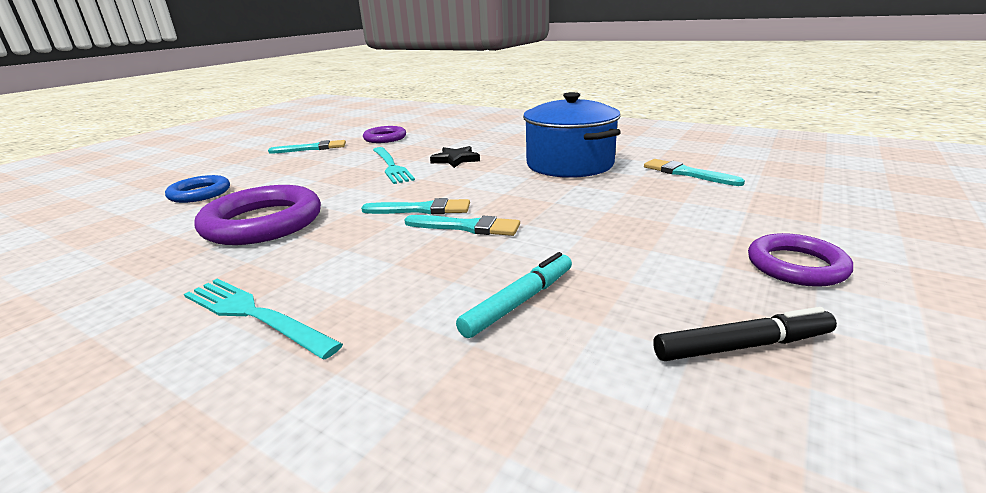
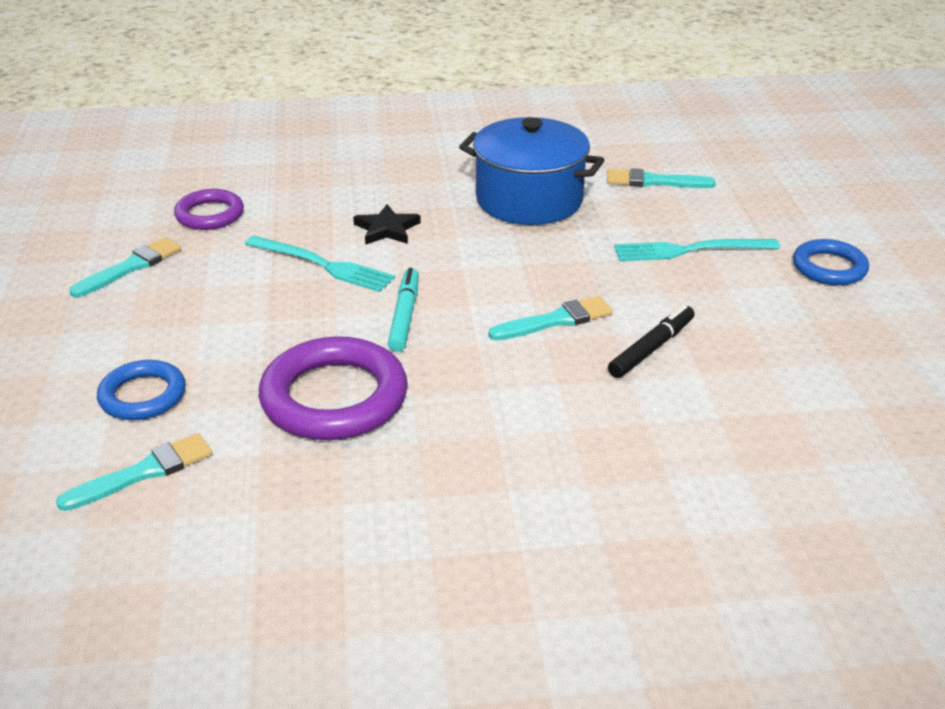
camera: 40 degrees left, 10 degrees up
turquoise fork [184,278,343,360] -> turquoise fork moved to [614,239,780,261]
turquoise brush [361,198,470,215] -> turquoise brush moved to [56,433,212,511]
turquoise marker [456,252,572,338] -> turquoise marker moved to [388,268,419,352]
black marker [653,307,837,361] -> black marker moved to [608,305,695,378]
purple ring [748,233,853,287] -> blue ring [793,239,869,286]

